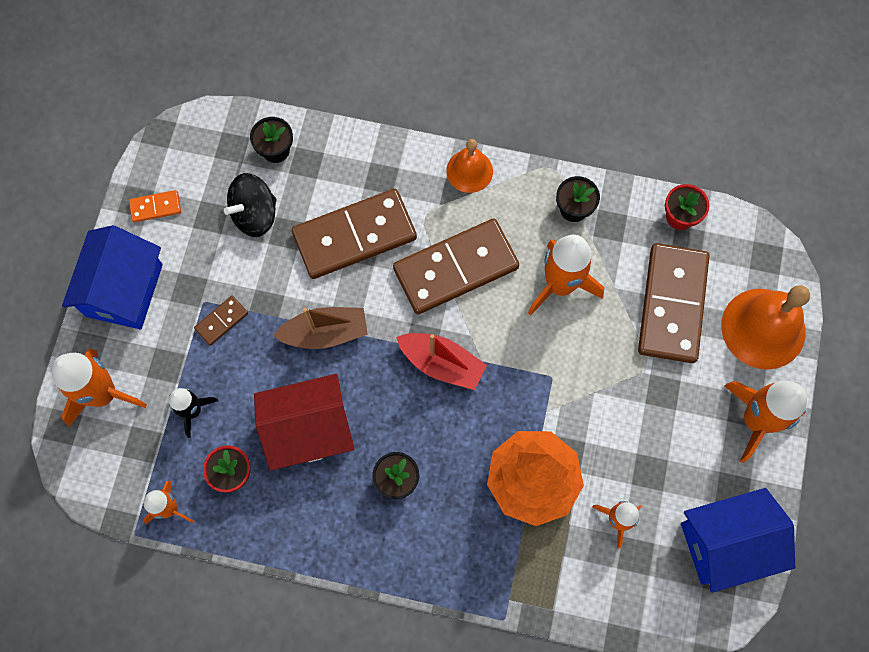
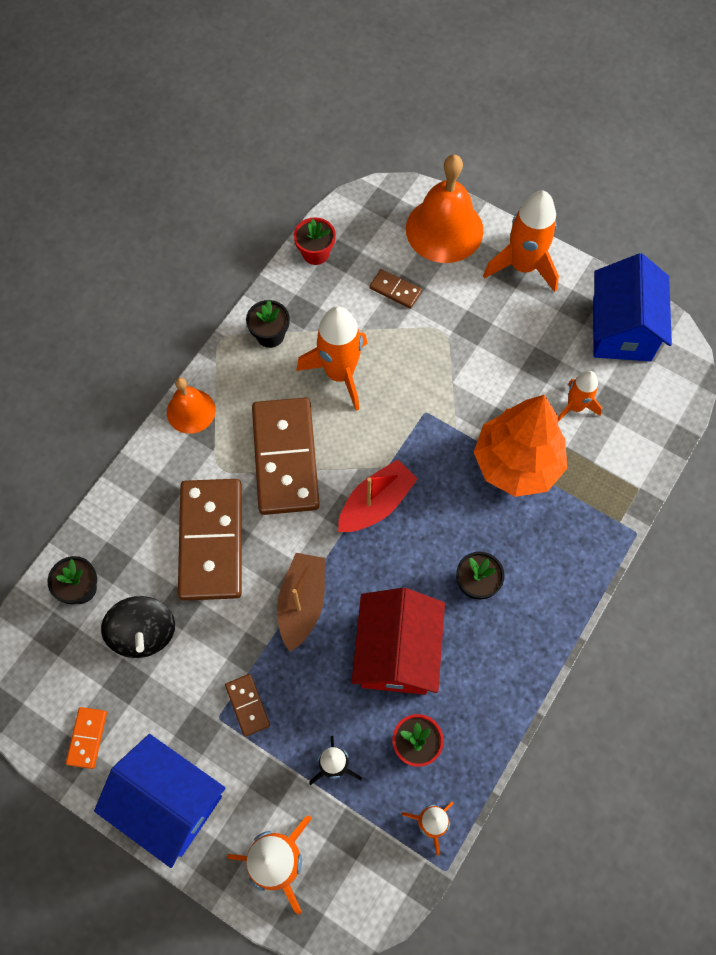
camera: 70 degrees left, 5 degrees down
brown domino [638,243,710,363] -> brown domino [370,269,422,309], size x0.43

